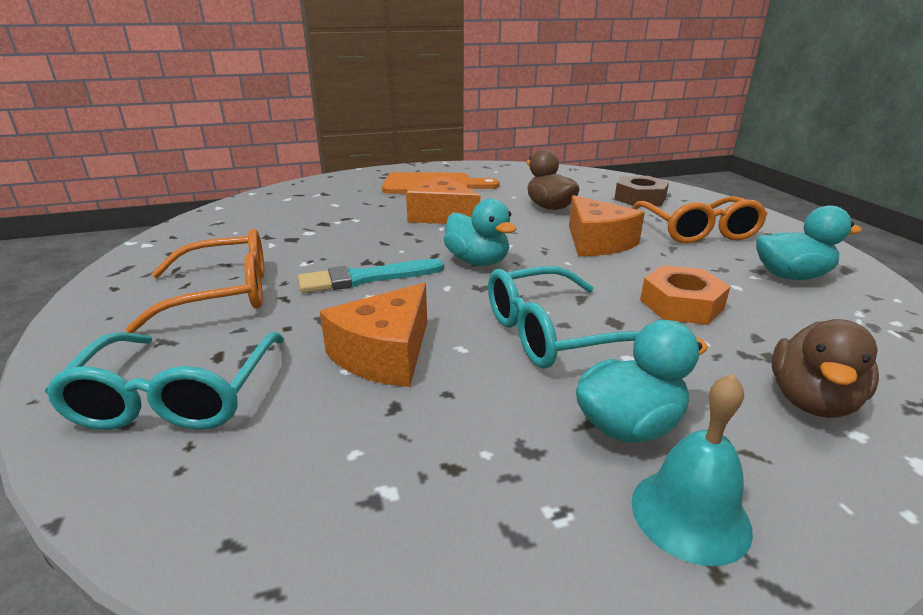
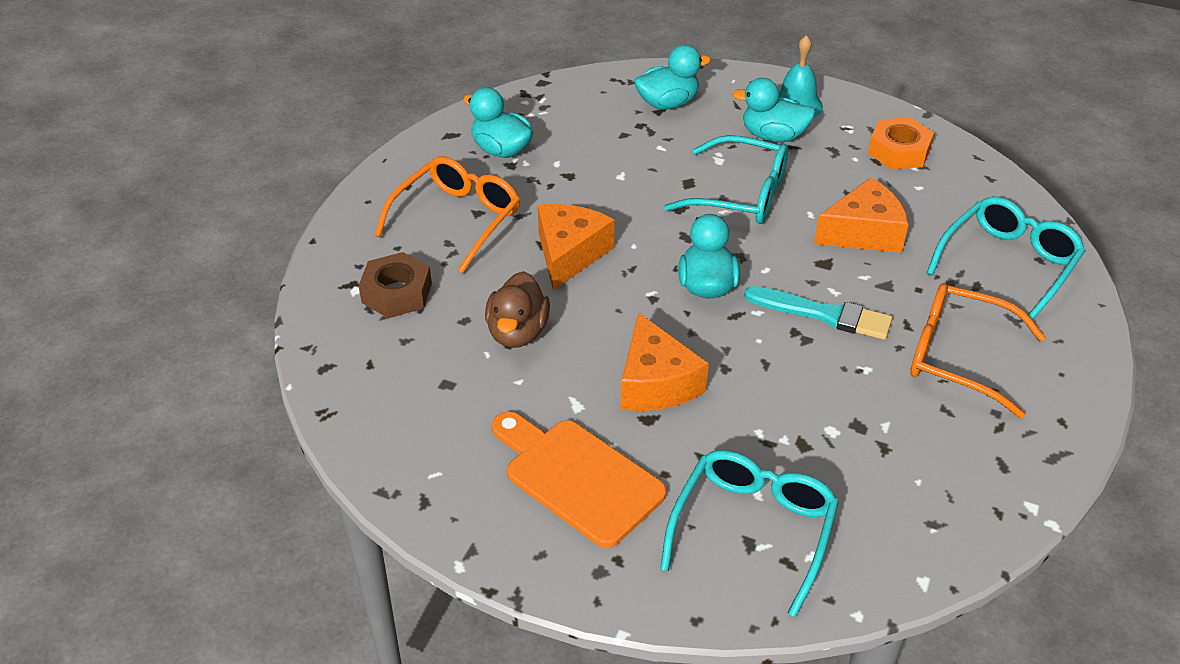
camera: 140 degrees left, 15 degrees up
orange nut [640,265,731,325] -> orange nut moved to [868,117,934,169]
brown duck [772,319,879,418] -> turquoise duck [634,45,711,109]
none -> turquoise glasses [660,450,839,617]

